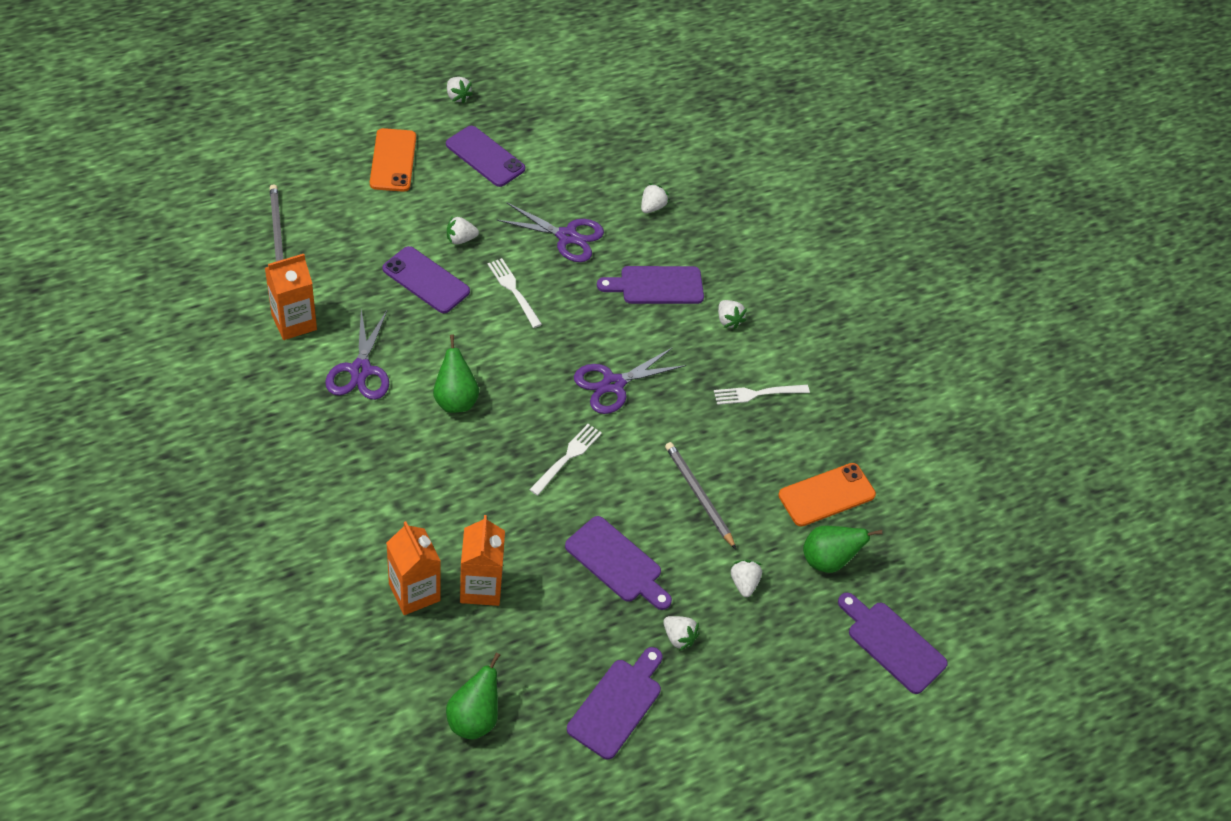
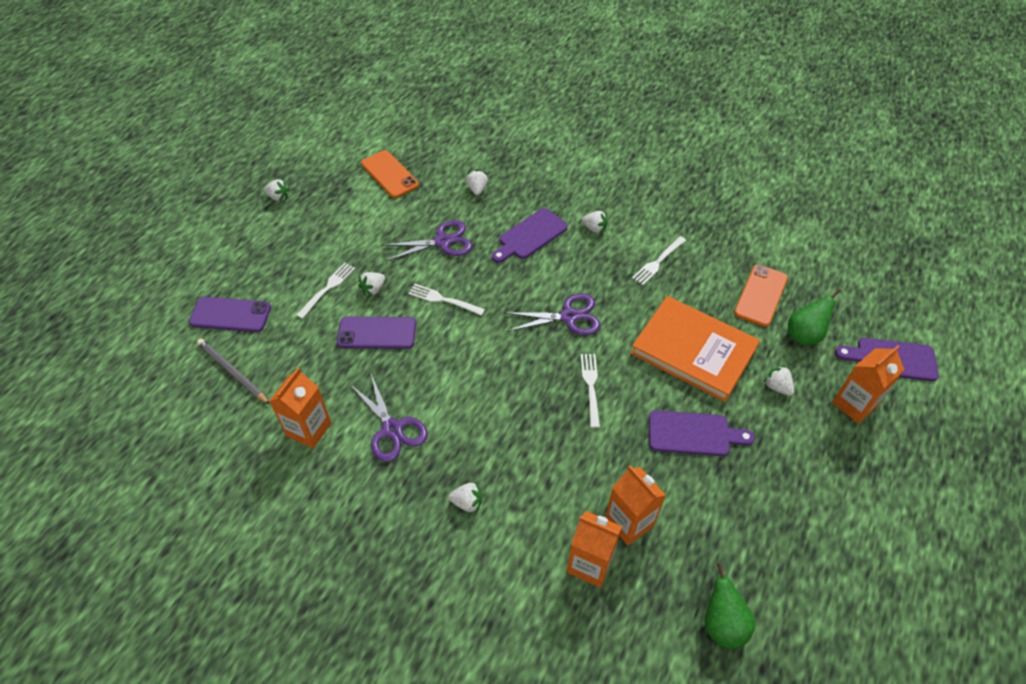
camera: 30 degrees left, 0 degrees up
orange phone [370,128,416,192] -> orange phone moved to [361,150,419,198]
green pear [433,335,479,413] -> none
purple phone [446,126,525,187] -> purple phone moved to [189,297,271,332]
purple cutting board [567,647,663,759] -> none
purple scissors [574,347,686,414] -> purple scissors turned 120 degrees counterclockwise [504,293,601,335]
white strawberry [663,616,699,651] -> white strawberry moved to [449,483,482,513]
grey pencil [665,442,736,549] -> orange book [631,296,760,402]
none -> white fork [296,262,356,319]
none -> orange carton [832,345,904,424]

